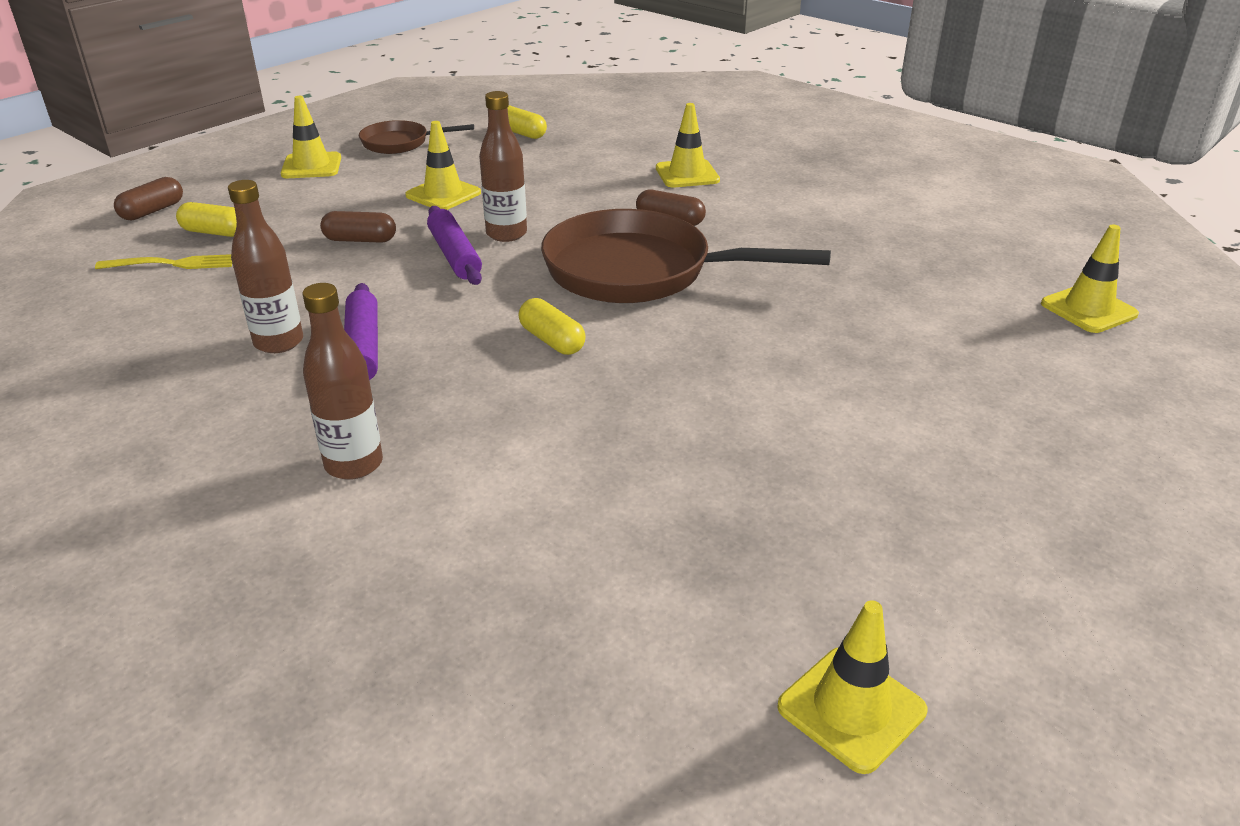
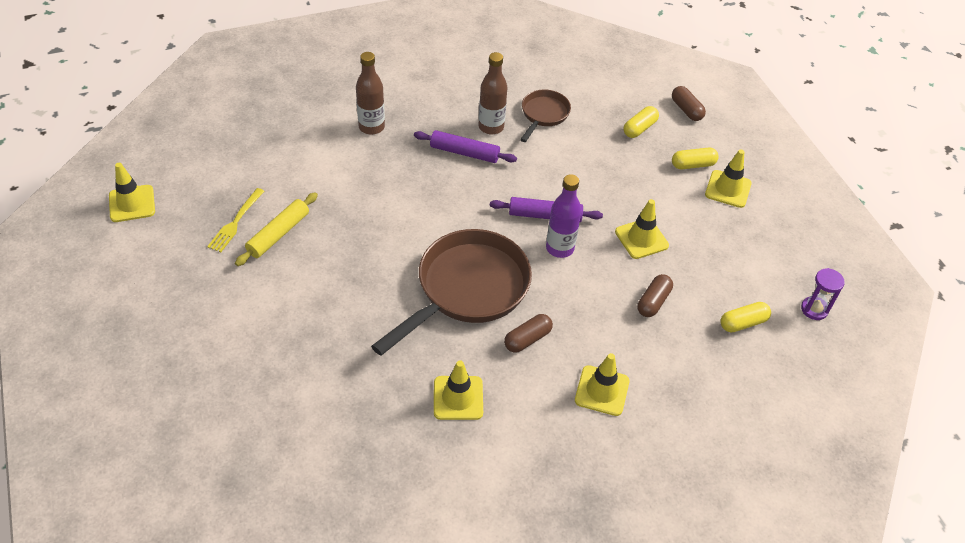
camera: 115 degrees right, 15 degrees up
yellow fork [95,254,232,269] -> yellow fork moved to [207,188,264,252]
brown capsule [320,211,396,243] -> brown capsule moved to [637,274,673,317]
brown pan [359,120,474,154] -> brown pan moved to [520,89,571,142]
brown bottle [479,91,527,242] -> purple bottle [546,174,581,258]
yellow capsule [518,298,586,355] -> yellow capsule moved to [672,148,719,169]
yellow traffic cone [1041,224,1139,333] -> yellow traffic cone moved to [434,360,483,420]
none -> yellow rolling pin [235,192,318,266]
none -> purple hourglass [801,268,845,320]

